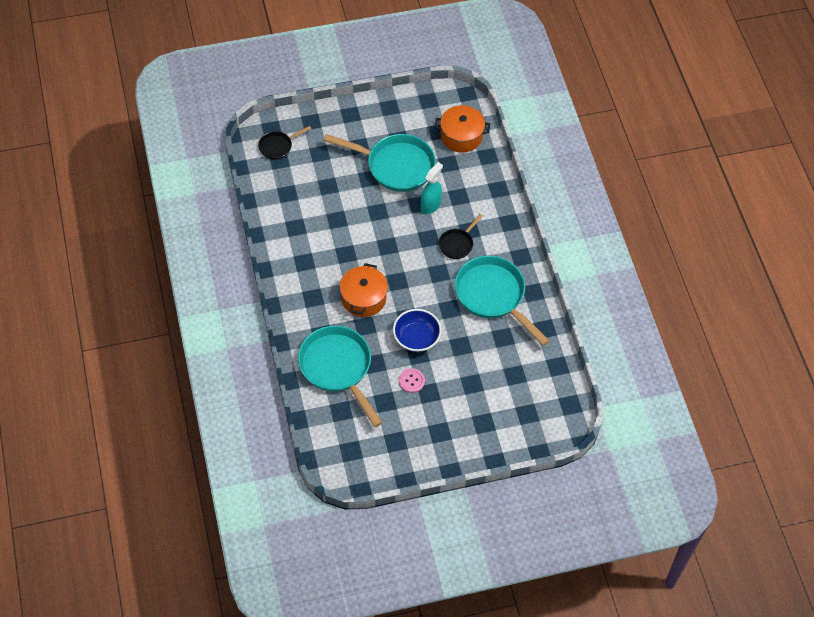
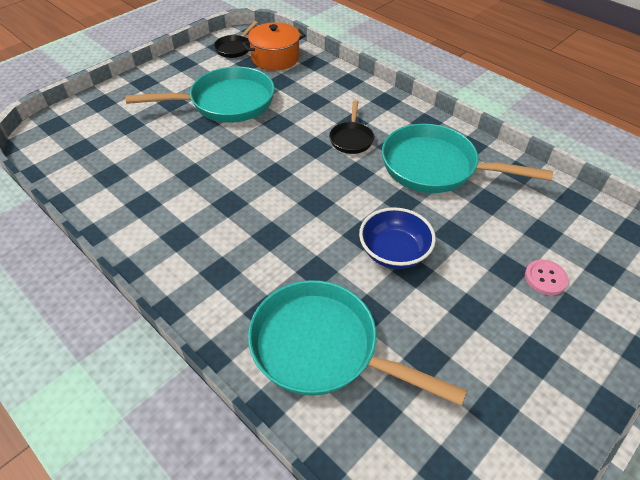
camera: 30 degrees left, 10 degrees down
black pan [258,126,311,160] -> black pan moved to [214,21,258,58]
orange pot [340,263,388,317] -> none
pink button [399,368,425,393] -> pink button moved to [525,260,569,295]
turquoise spray bottle [421,162,443,214] -> none

